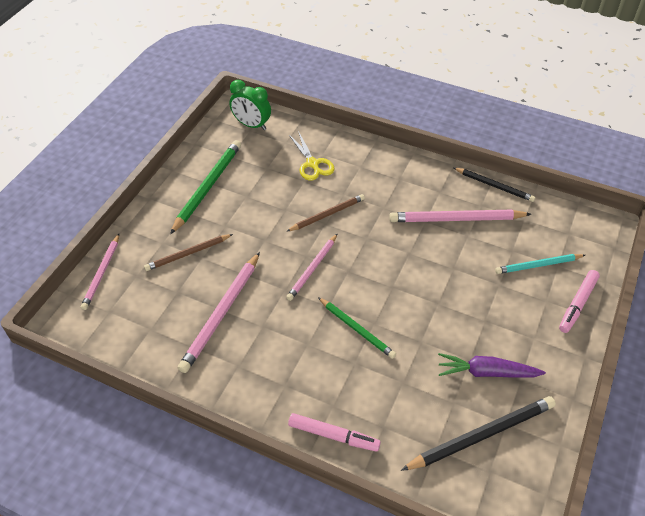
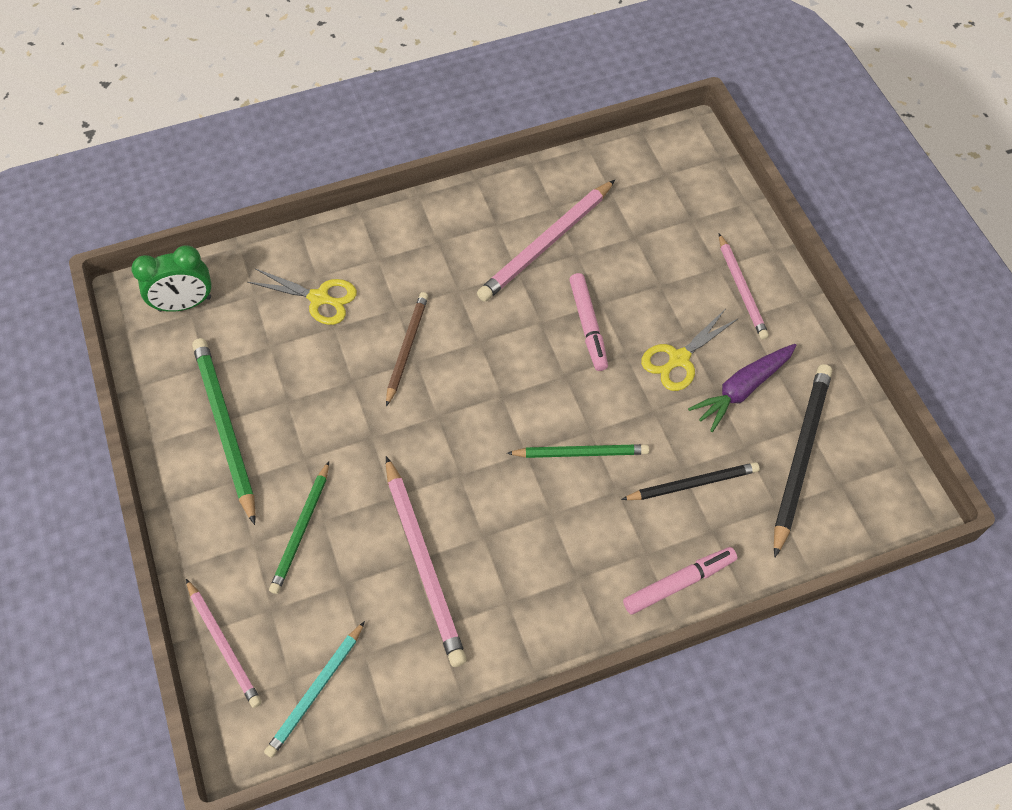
camera: 45 degrees left, 10 degrees up
brown pencil [144,234,233,271] -> green pencil [269,461,329,594]
pink pencil [286,233,338,301] -> pink pencil moved to [719,234,769,340]
black pencil [454,168,536,202] -> black pencil moved to [621,462,760,500]
turquoise pencil [495,254,585,274] -> turquoise pencil moved to [264,621,365,758]
pink marker [559,270,600,333] -> pink marker moved to [569,273,608,371]
none -> yellow scissors [641,310,739,391]

